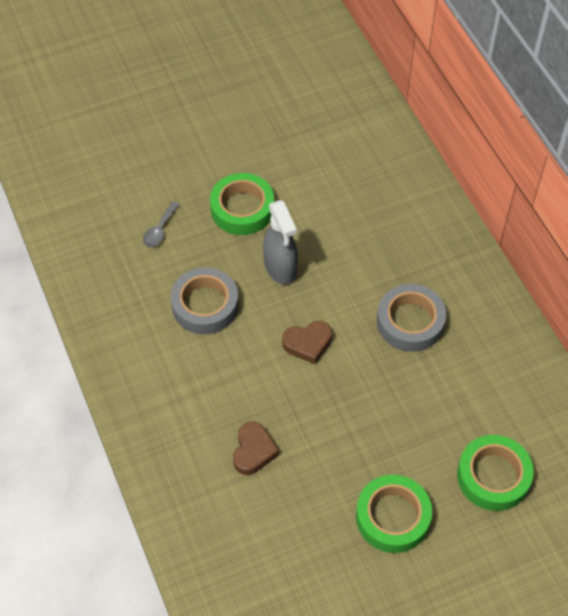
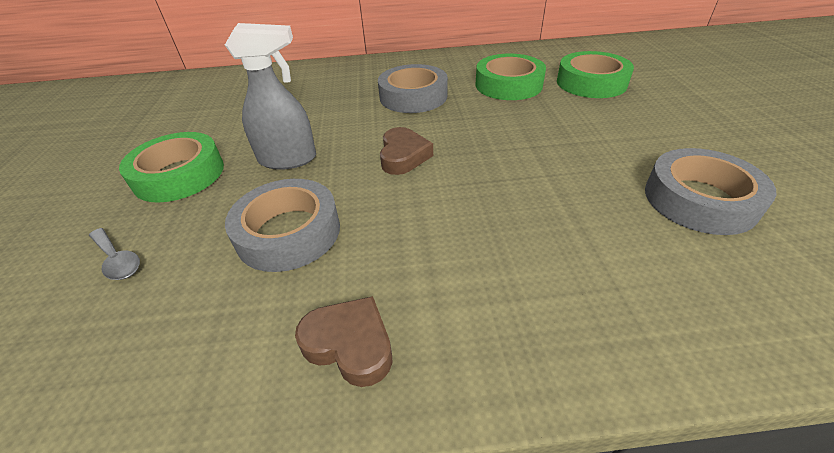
camera: 70 degrees left, 15 degrees down
brown heart [233,422,279,475] -> brown heart moved to [295,296,393,387]
green tape [356,475,432,553] -> green tape moved to [476,54,546,100]
none -> grey tape [645,148,777,235]

